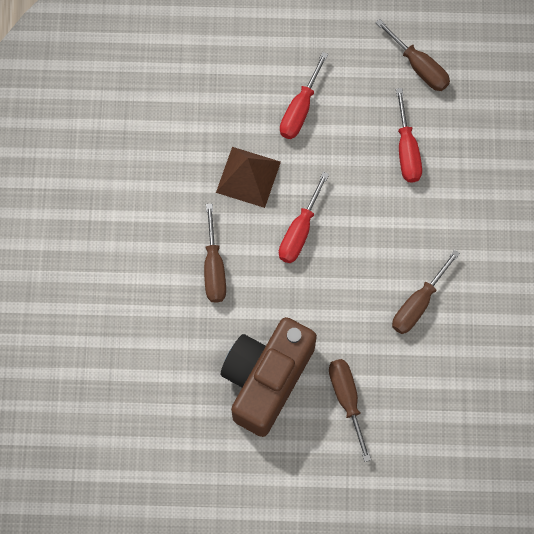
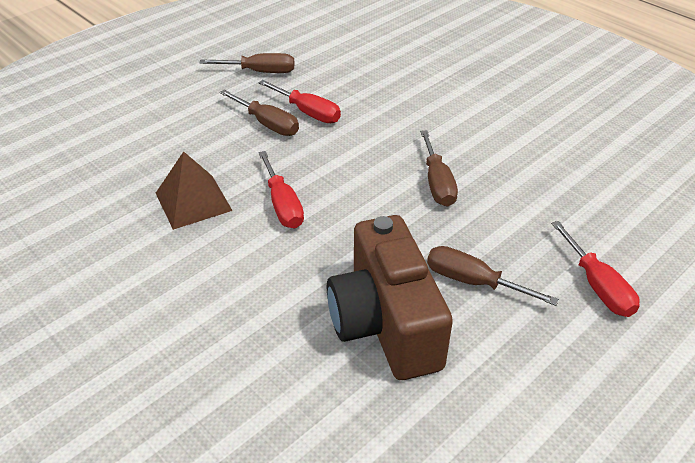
camera: 45 degrees left, 30 degrees down
brown screwdriver [204,204,226,303] -> brown screwdriver moved to [219,90,299,136]
red screwdriver [280,52,328,139] -> red screwdriver moved to [551,221,640,317]

